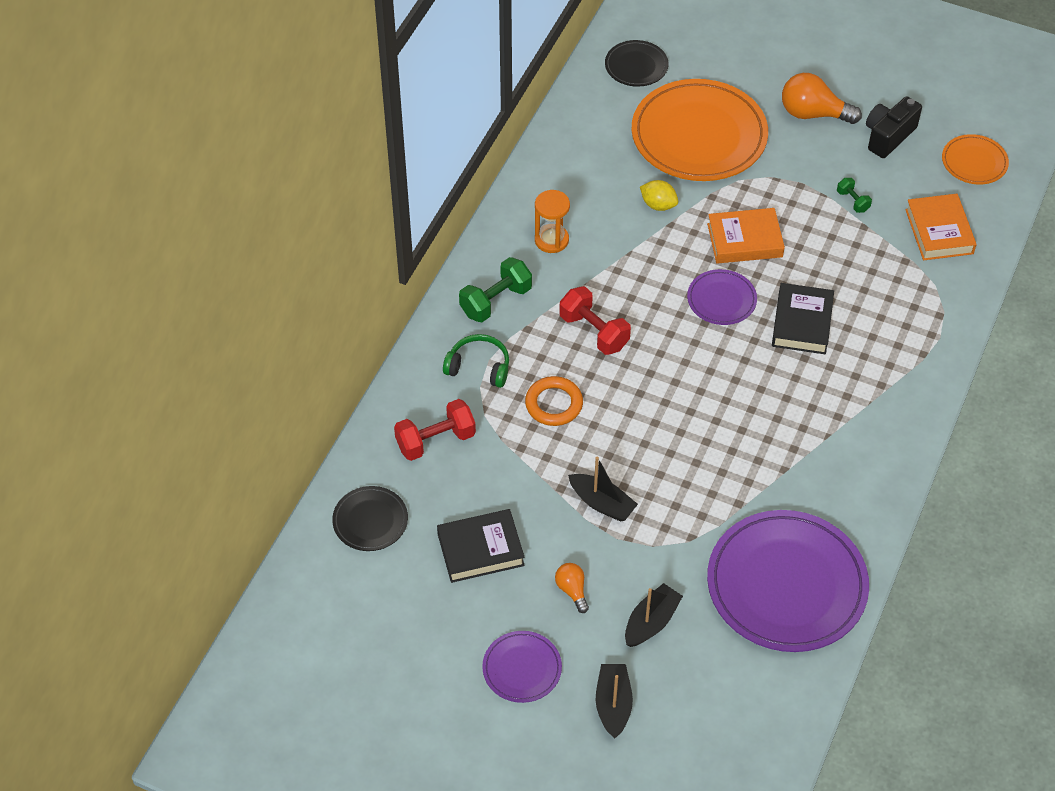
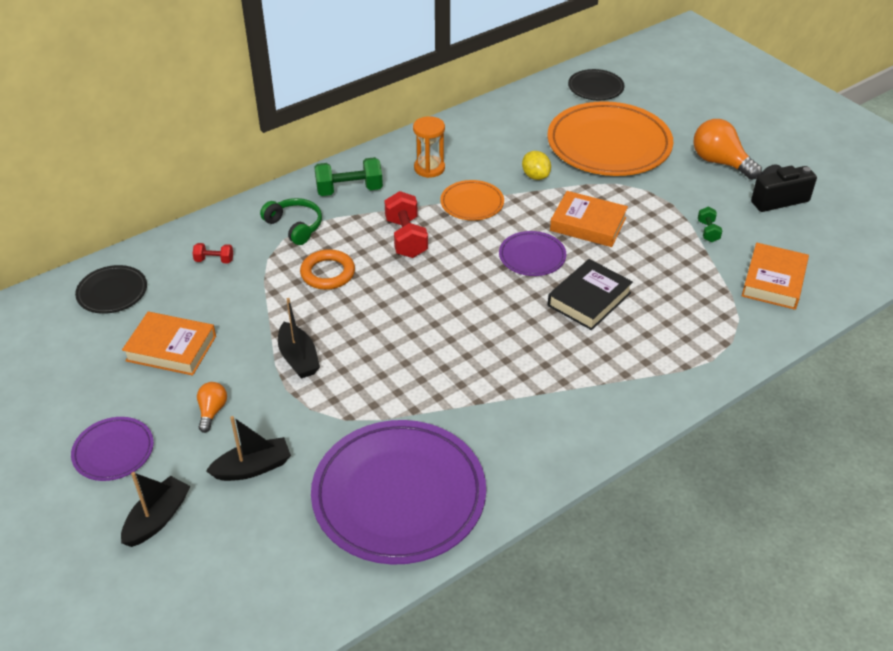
camera: 30 degrees right, 10 degrees down
red dumbbell [394,399,476,461] -> red dumbbell [192,243,233,264], size x0.53
black book [437,509,525,583] -> orange book [122,312,216,376]
orange plate [942,134,1009,184] -> orange plate moved to [440,180,504,221]

